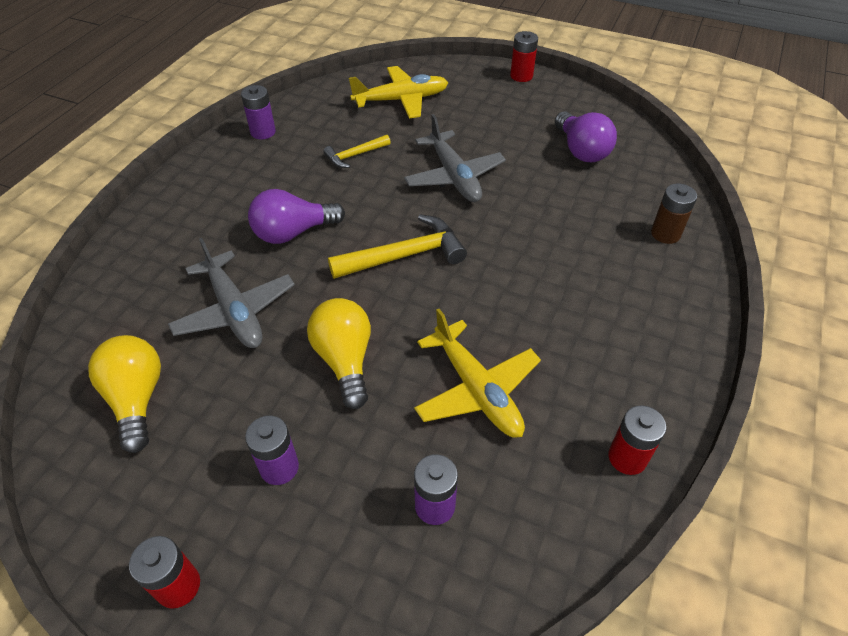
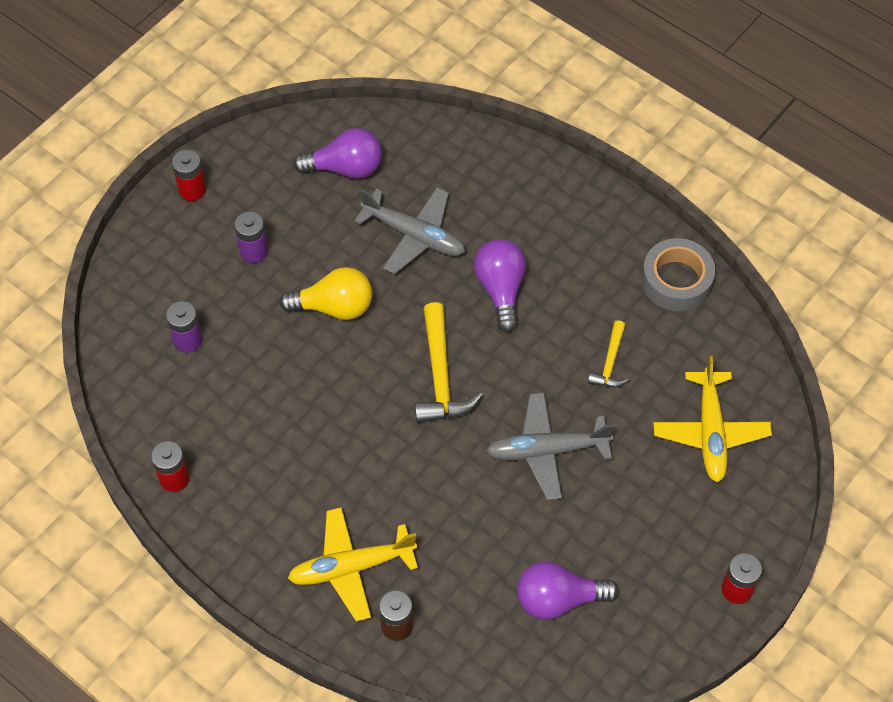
camera: 105 degrees right, 10 degrees up
yellow light bulb [88,335,161,453] -> purple light bulb [293,128,382,179]
grey plane [168,238,295,348] -> grey plane turned 135 degrees counterclockwise [354,188,465,274]
purple battery [241,85,276,139] -> grey tape [641,238,715,311]
yellow hammer [323,135,391,168] -> yellow hammer turned 150 degrees counterclockwise [588,320,629,387]
yellow plane [414,309,541,438] -> yellow plane moved to [288,507,418,622]

